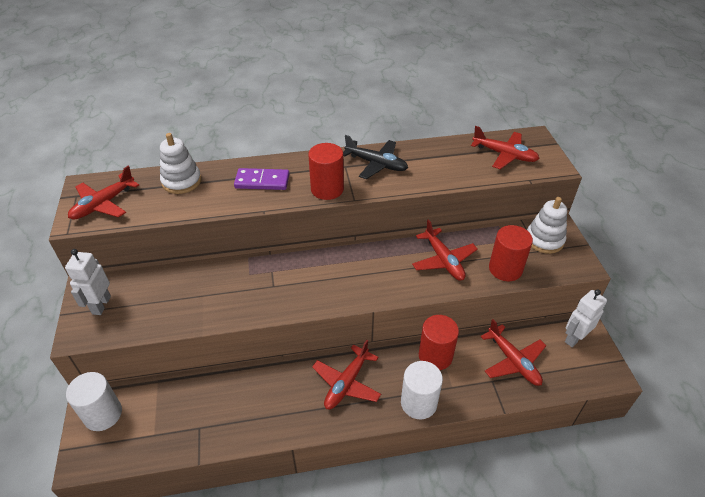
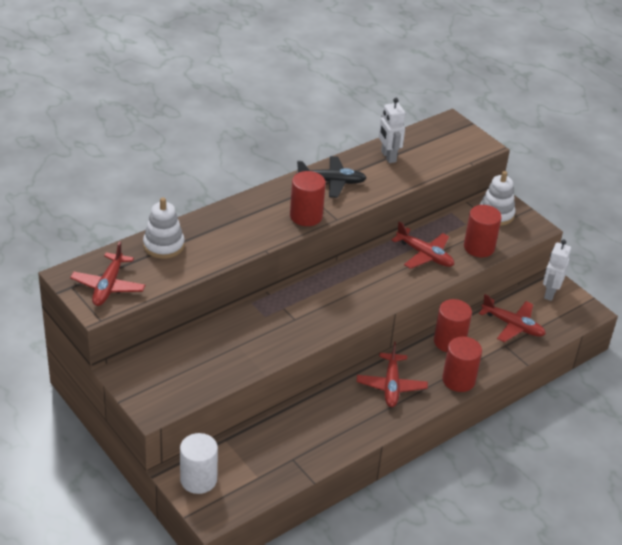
camera: 30 degrees left, 5 degrees down
white robot [65,249,111,315] -> white robot moved to [379,98,405,163]
purple domino [234,168,289,190] -> none
white cylinder [401,361,443,420] -> red cylinder [442,337,482,392]
red plane [471,126,540,169] -> none

